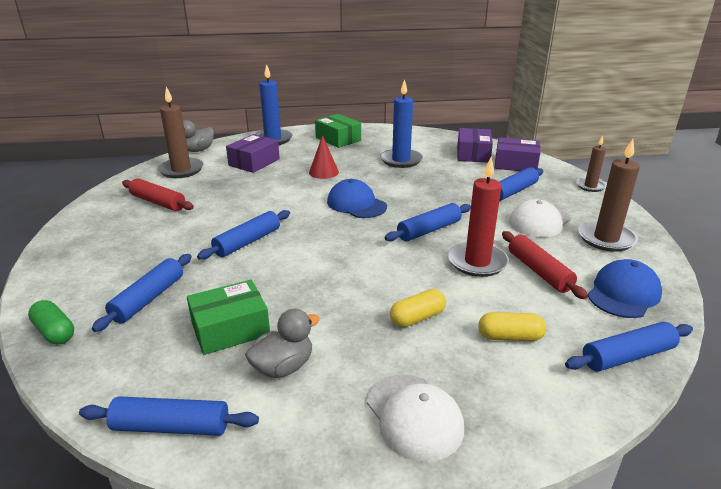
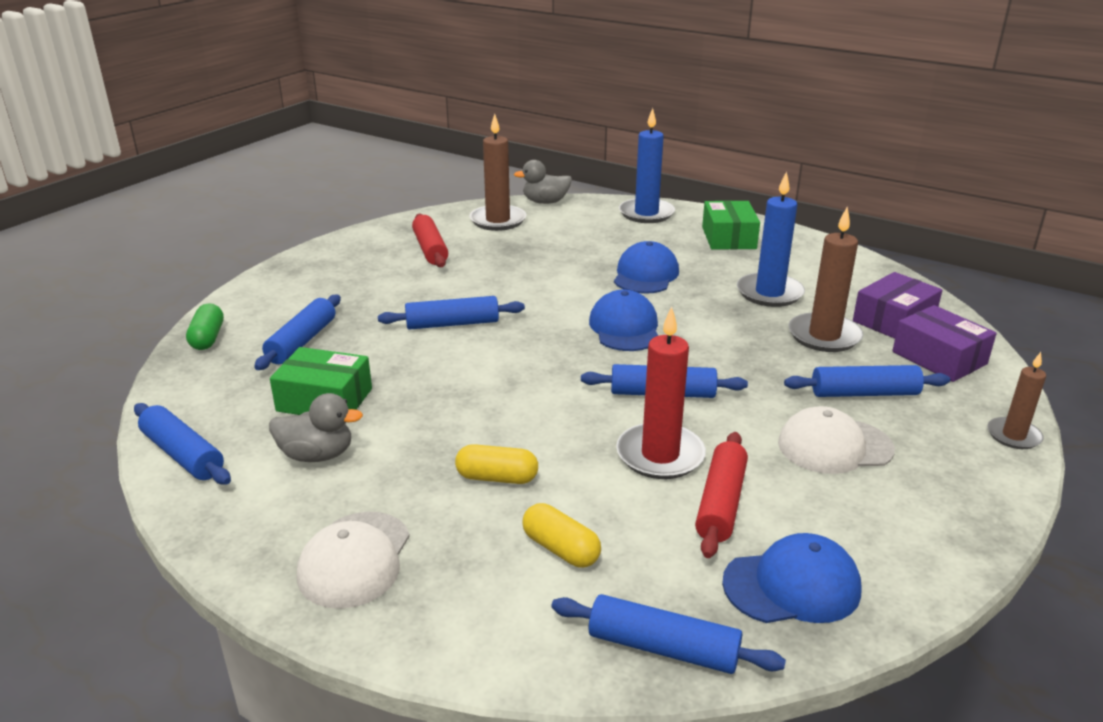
camera: 40 degrees right, 0 degrees up
blue rolling pin [92,254,192,332] -> blue rolling pin turned 45 degrees counterclockwise [254,295,341,370]
purple box [226,134,280,173] -> none
red cone [309,135,339,179] -> blue cap [614,241,679,294]
brown candle [578,139,640,252] -> brown candle moved to [788,207,863,352]

